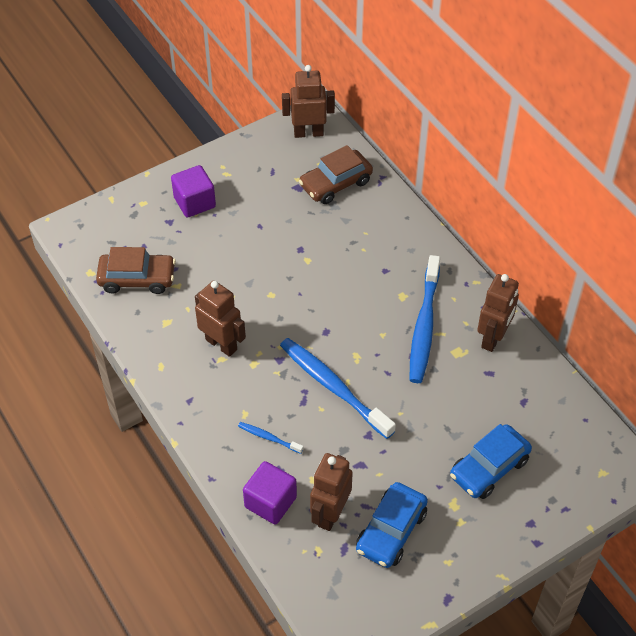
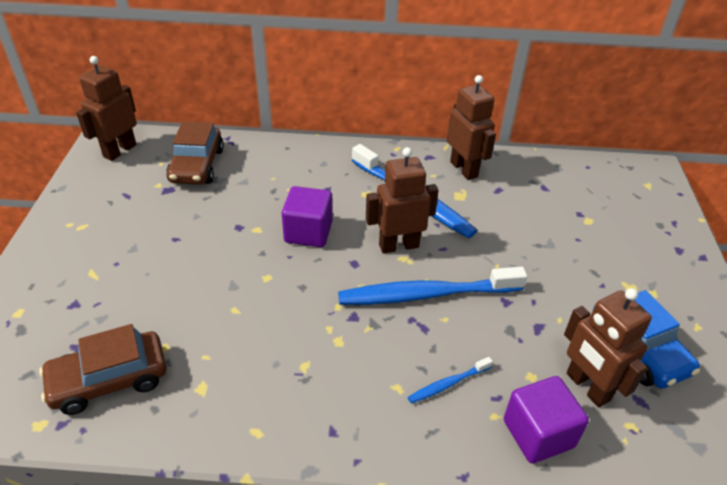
camera: 55 degrees left, 10 degrees down
brown car [96,247,176,294] -> brown car turned 150 degrees counterclockwise [39,324,167,415]
purple cube [171,165,216,218] -> purple cube moved to [282,186,333,247]
brown robot [195,281,246,357] -> brown robot moved to [366,147,438,253]
blue car [450,424,532,499] -> none

